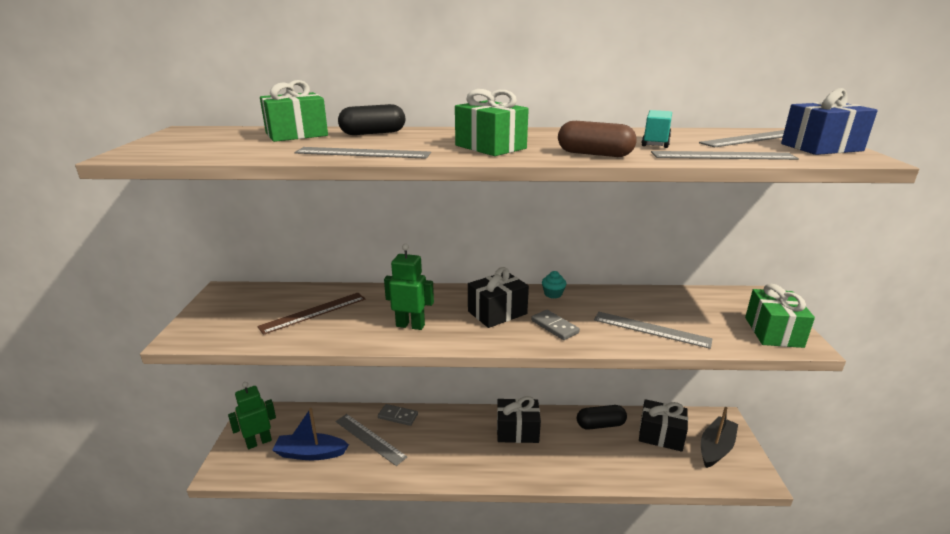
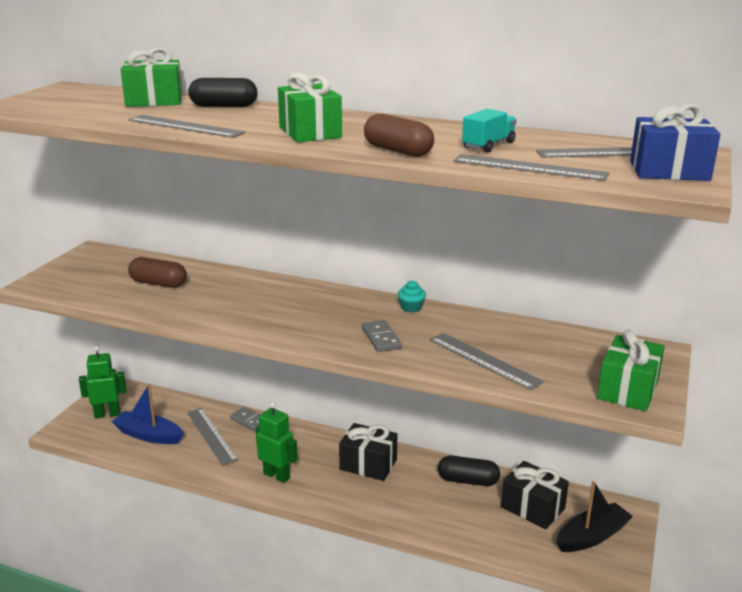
camera: 20 degrees right, 0 degrees up
brown ruler [257,293,365,335] -> brown capsule [128,257,187,288]
green robot [384,244,434,330] -> green robot moved to [255,402,298,483]
black gift [468,267,529,328] -> none

